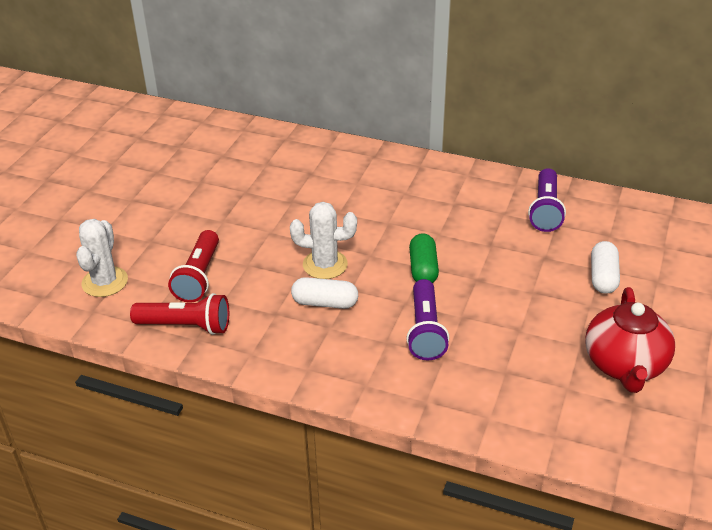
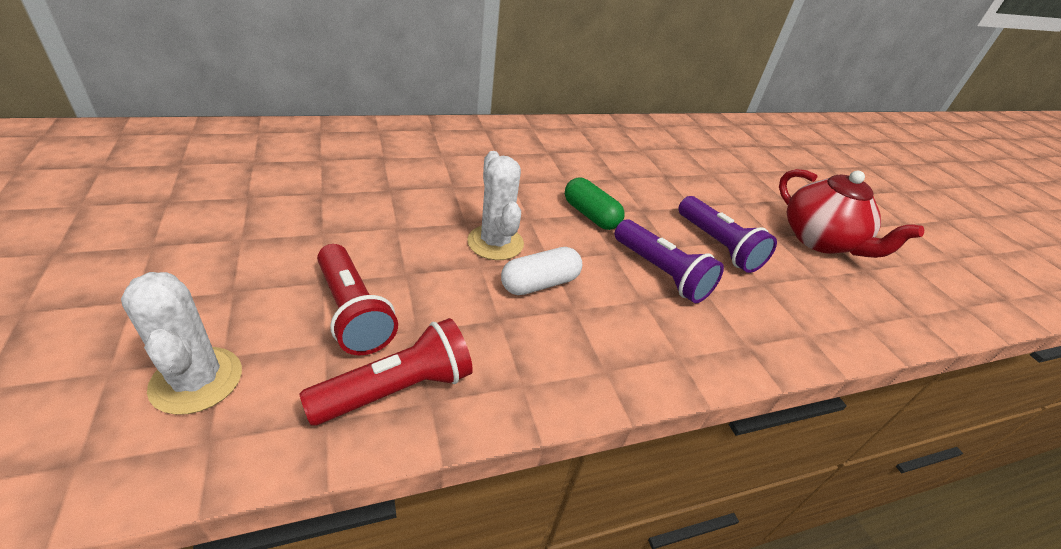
camera: 45 degrees left, 0 degrees up
white cactus [290,202,357,279] -> white cactus turned 75 degrees counterclockwise [467,151,524,260]
purple flashlight [528,168,566,232] -> purple flashlight moved to [678,196,777,273]
white capsule [591,241,620,294] -> none

